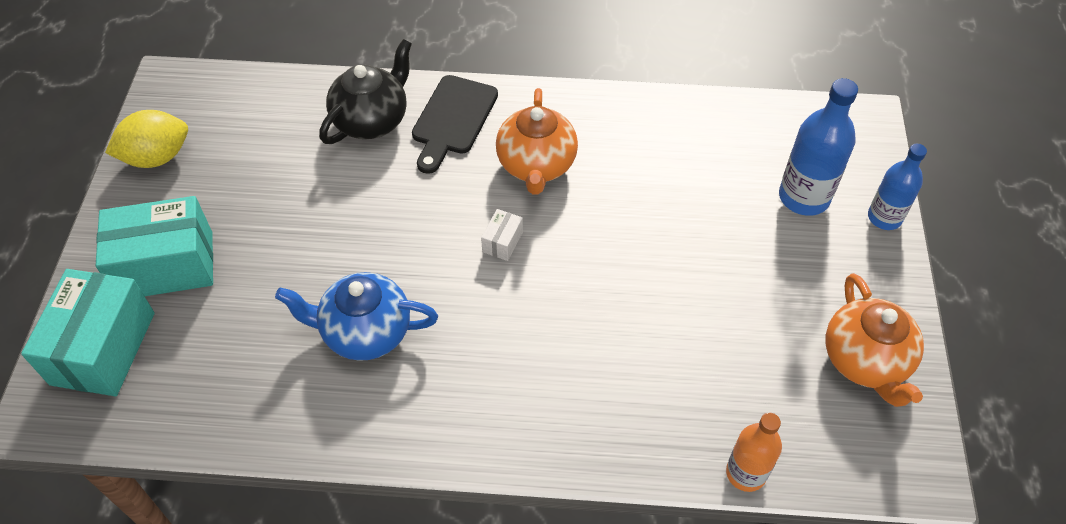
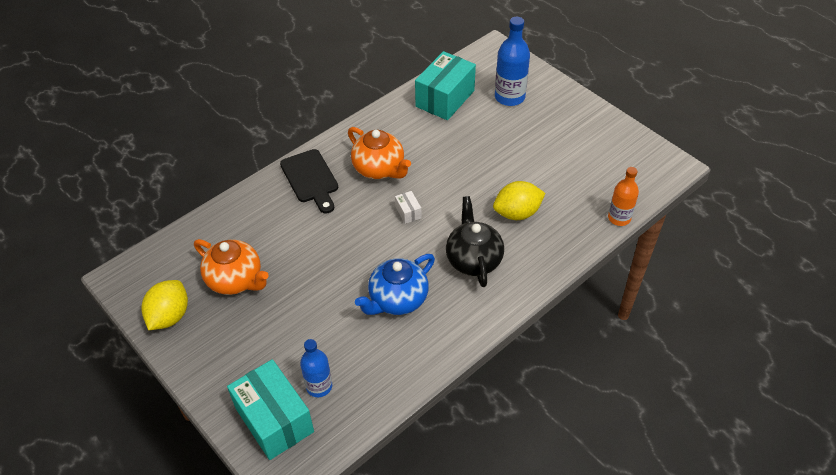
camera: 45 degrees left, 5 degrees down
turquoise box [96,196,213,296] -> turquoise box moved to [415,51,476,120]
black teapot [319,39,412,144] -> black teapot moved to [446,196,504,287]
orange teapot [826,273,924,407] -> orange teapot moved to [194,239,269,295]
blue bottle [868,144,927,230] -> blue bottle moved to [300,339,332,397]
none -> yellow lemon [493,181,545,220]

